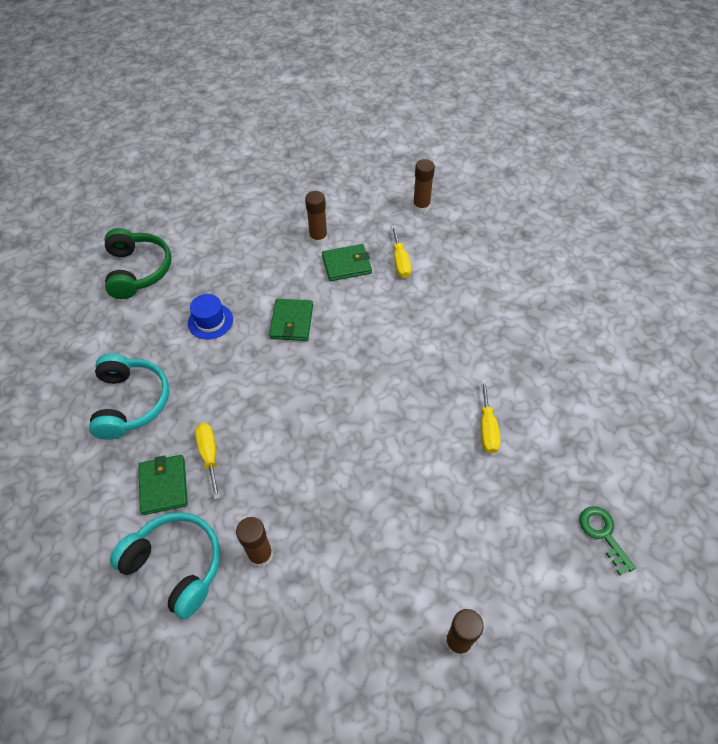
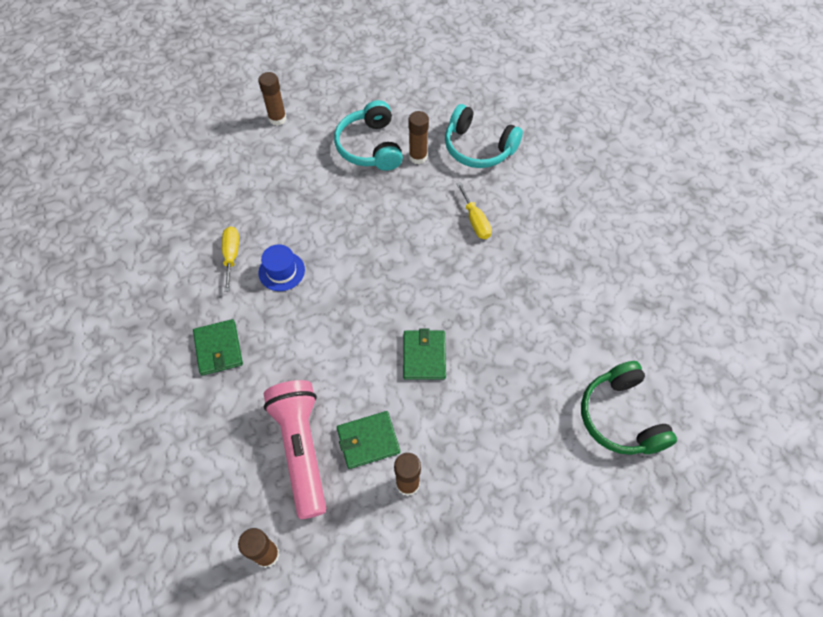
camera: 175 degrees right, 5 degrees up
turquoise headphones [89,353,169,440] -> turquoise headphones moved to [334,100,403,171]
green wallet [138,455,188,515] -> green wallet moved to [193,319,243,376]
blue hat [188,294,233,340] -> blue hat moved to [258,244,305,291]
yellow screwdriver [391,225,411,278] -> pink flashlight [263,380,326,519]
green key [580,507,636,575] -> none

